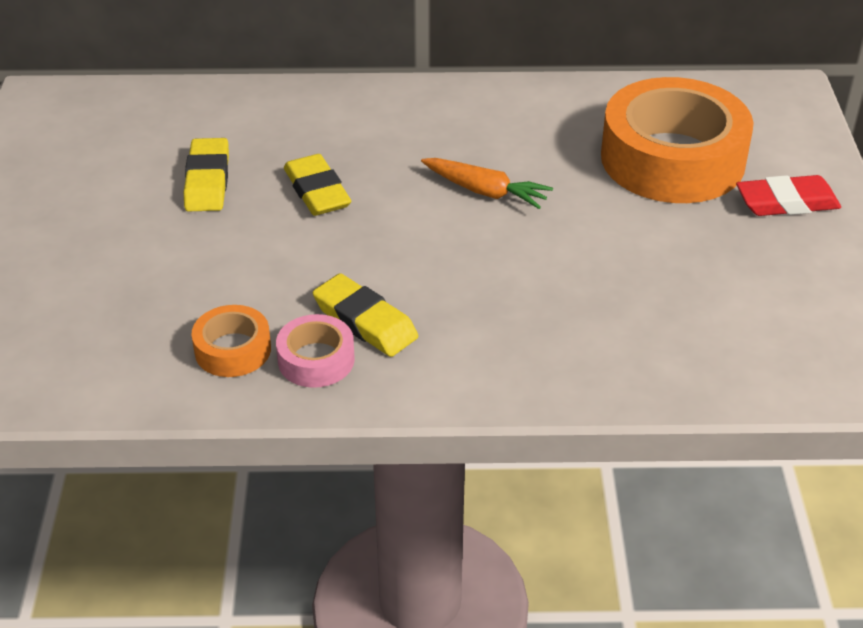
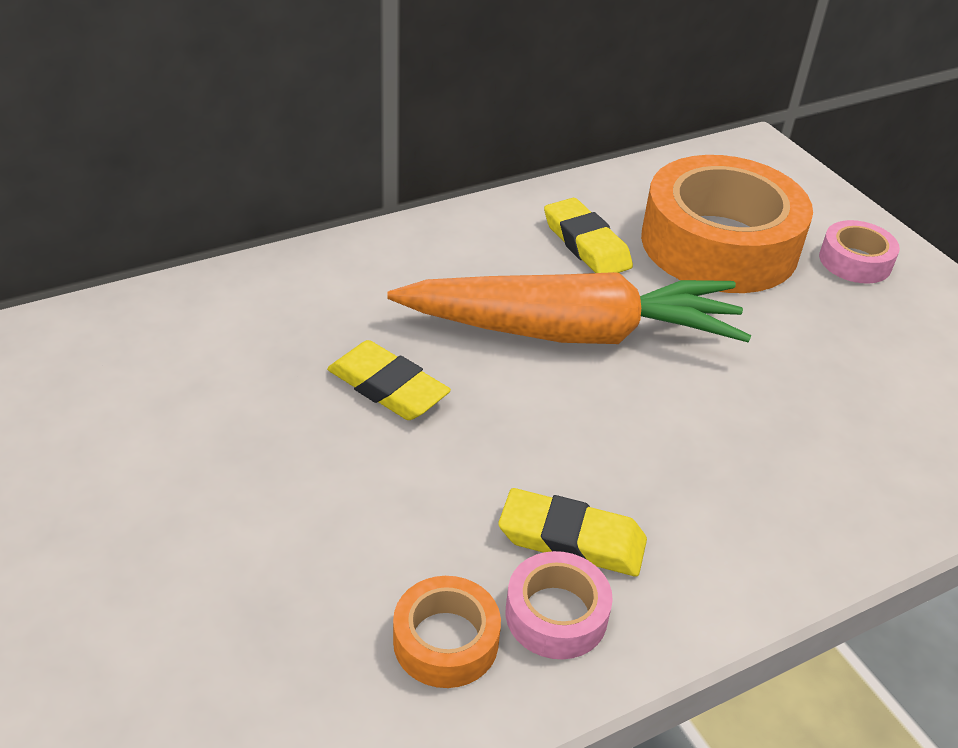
camera: 30 degrees left, 0 degrees up
yellow eraser [184,138,229,211] -> yellow eraser moved to [544,198,633,273]
orange carrot [421,158,553,209] -> orange carrot [387,272,751,344], size x2.13
red eraser [736,175,841,216] -> pink tape [819,220,900,284]

